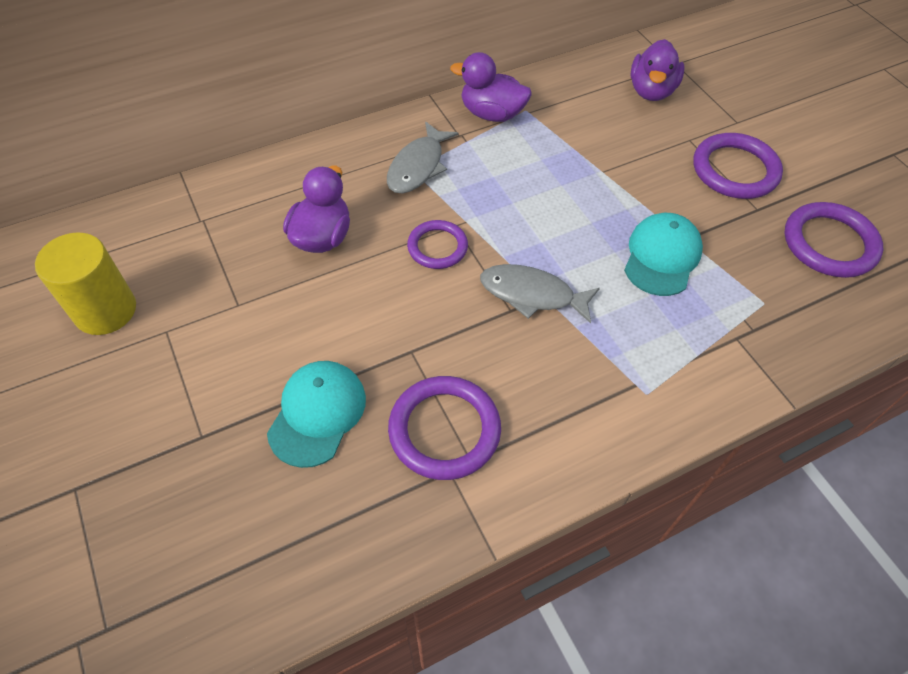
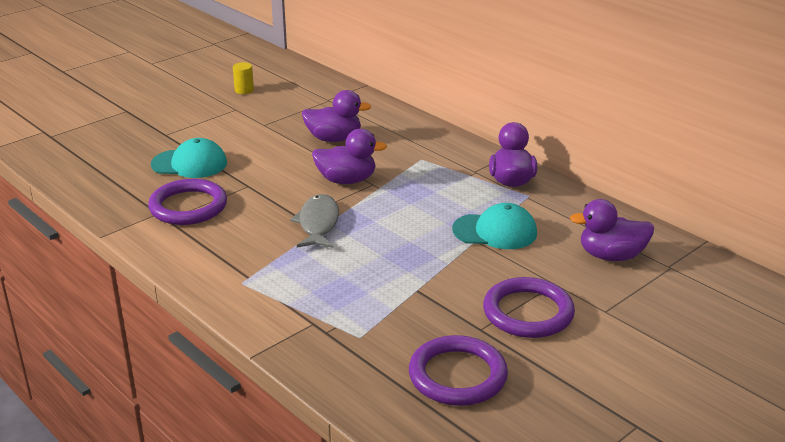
camera: 75 degrees right, 25 degrees down
yellow cylinder [35,232,136,335] -> yellow cylinder [233,62,254,94], size x0.51
grey fish [387,122,459,193] -> none
purple ring [407,220,468,269] -> purple duck [312,129,387,184]
turquoise cap [624,213,703,296] -> turquoise cap moved to [452,203,537,249]

